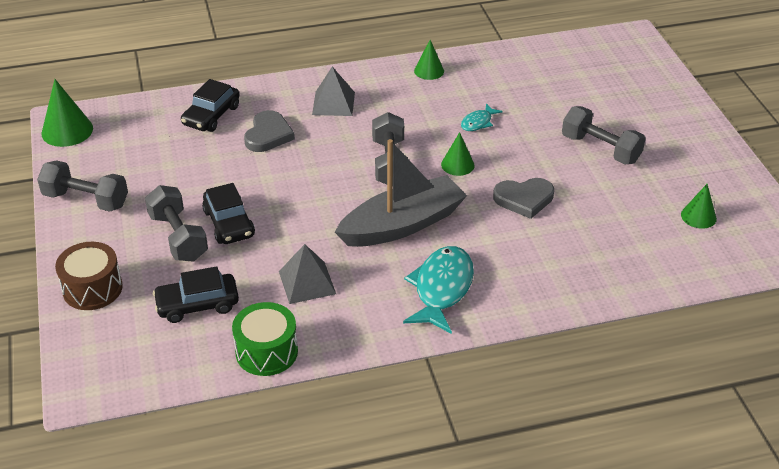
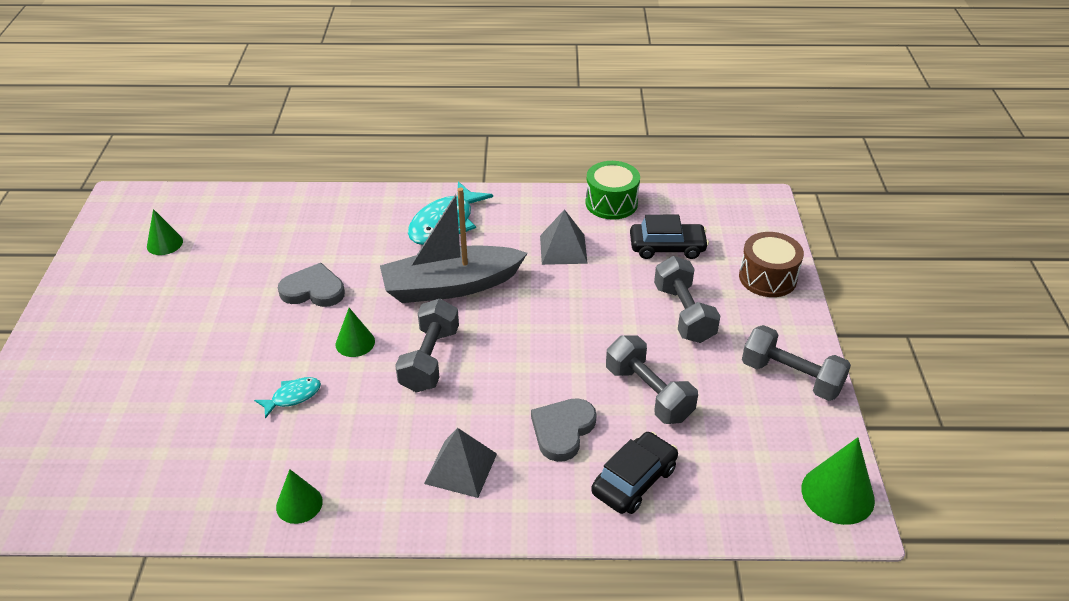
camera: 165 degrees left, 0 degrees up
black car [202,183,255,244] -> none
grey dumbbell [562,106,646,164] -> grey dumbbell moved to [606,336,698,424]

